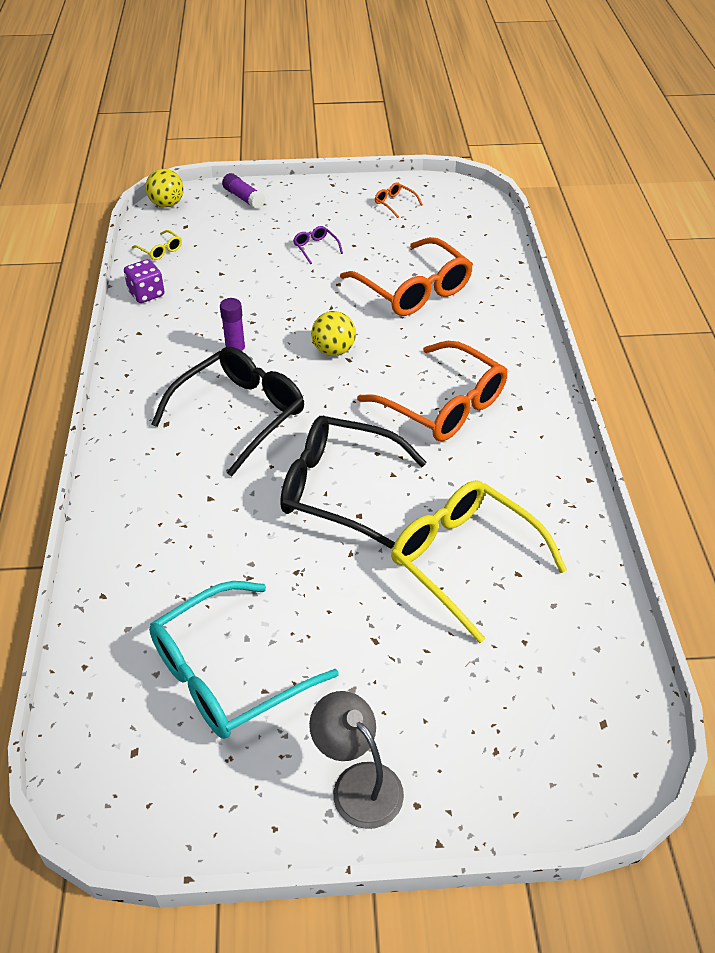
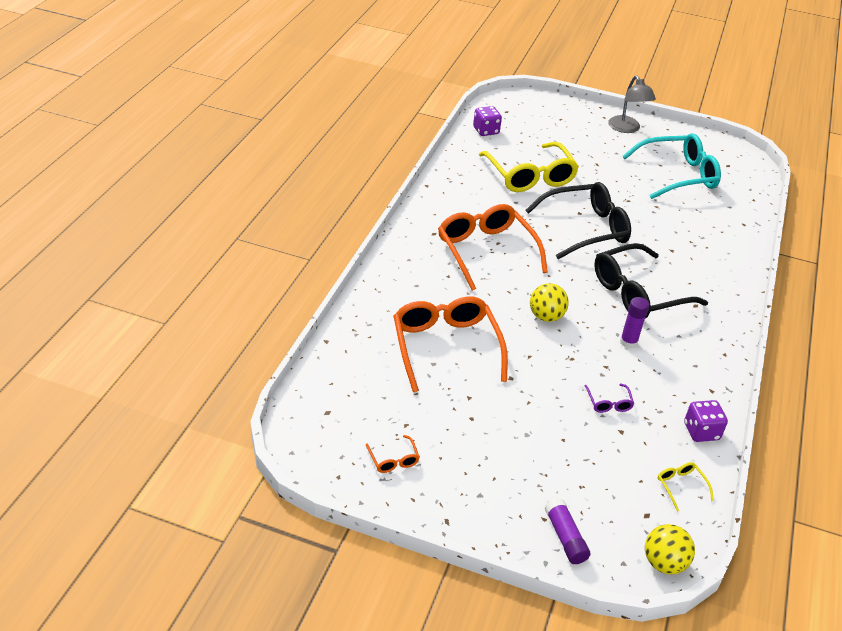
camera: 160 degrees left, 5 degrees down
black glasses [280,416,427,549] -> black glasses turned 60 degrees counterclockwise [525,182,631,259]
purple glasses [293,226,343,264] -> purple glasses moved to [585,384,634,413]
none -> purple dice [473,106,502,136]

